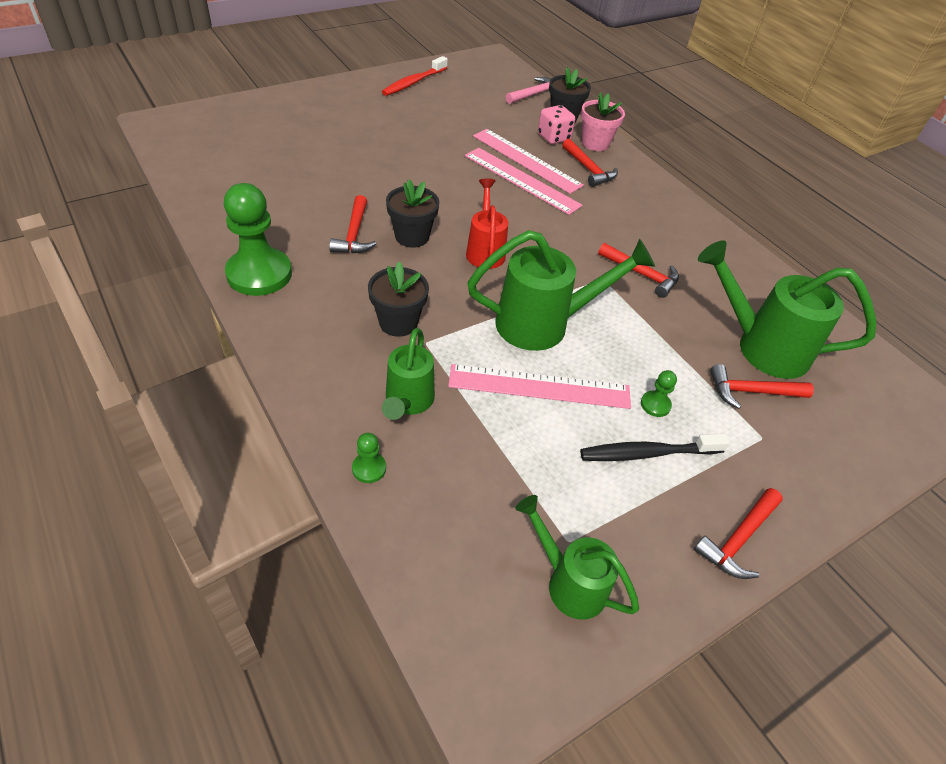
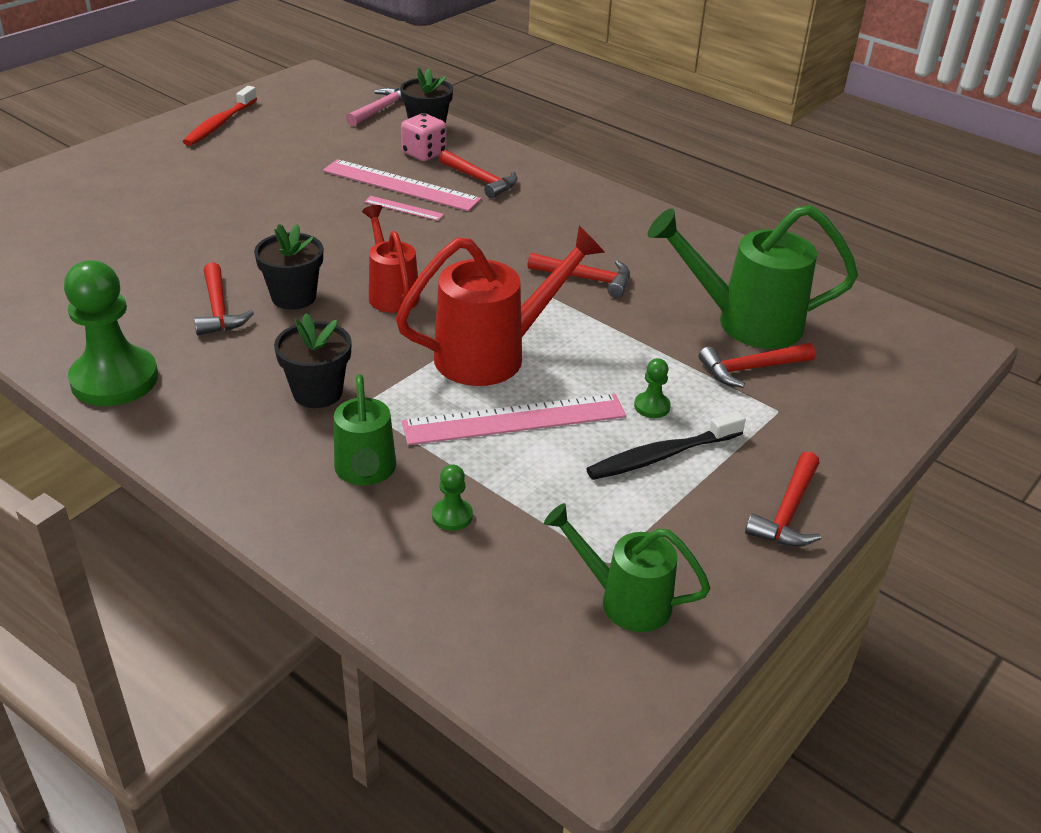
camera: 15 degrees left, 10 degrees down
green pawn [352,433,386,483] -> green pawn moved to [432,464,473,531]
pink ruler [465,148,583,215] -> pink ruler [364,196,444,221], size x0.48
green watering can [467,230,655,351] -> red watering can [396,226,605,386]
pink flower pot [581,93,625,151] -> none

